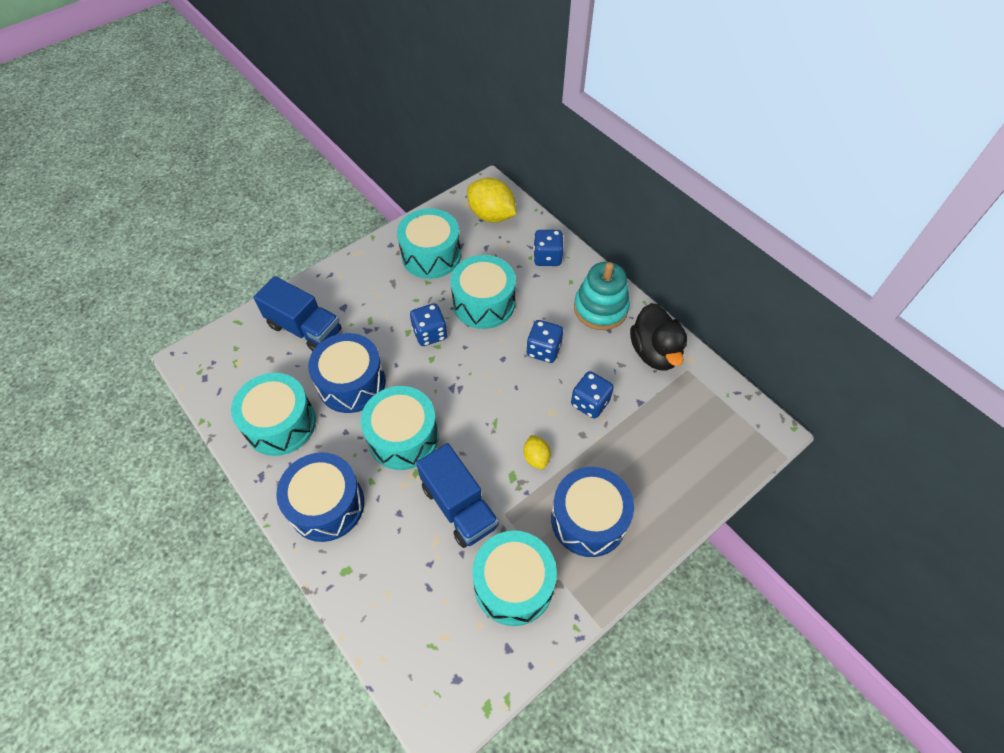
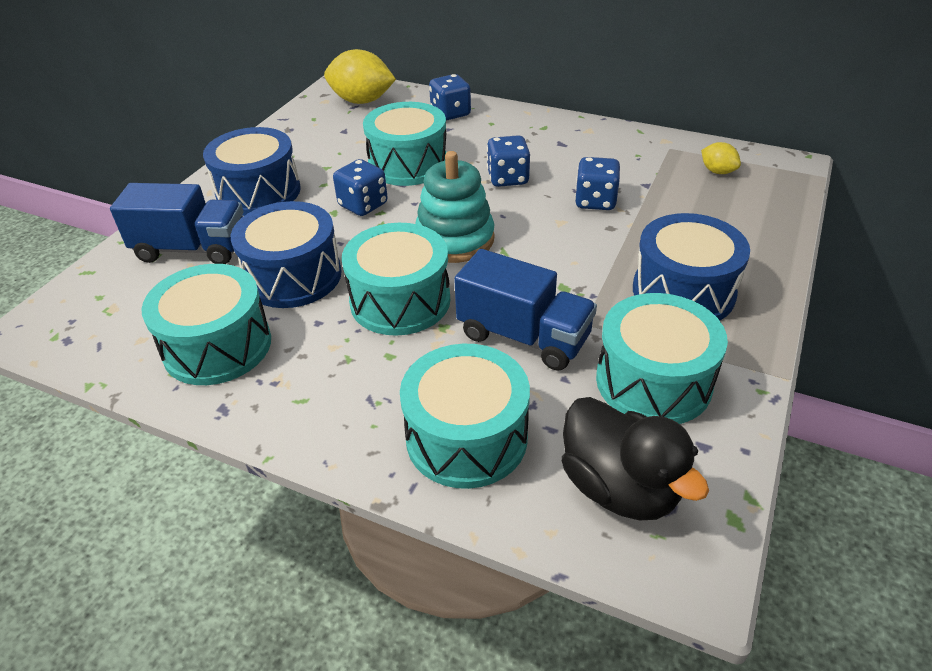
camera: 25 degrees left, 15 degrees down
blue drum [276,452,364,542] -> blue drum moved to [203,127,301,216]
turquoise drum [397,208,461,279] -> turquoise drum moved to [400,344,530,489]
yellow lemon [524,435,551,469] -> yellow lemon moved to [701,142,741,174]
turquoise stacking toy [574,262,630,330] -> turquoise stacking toy moved to [415,151,495,263]
black duck [630,303,687,371] -> black duck moved to [562,397,709,520]

